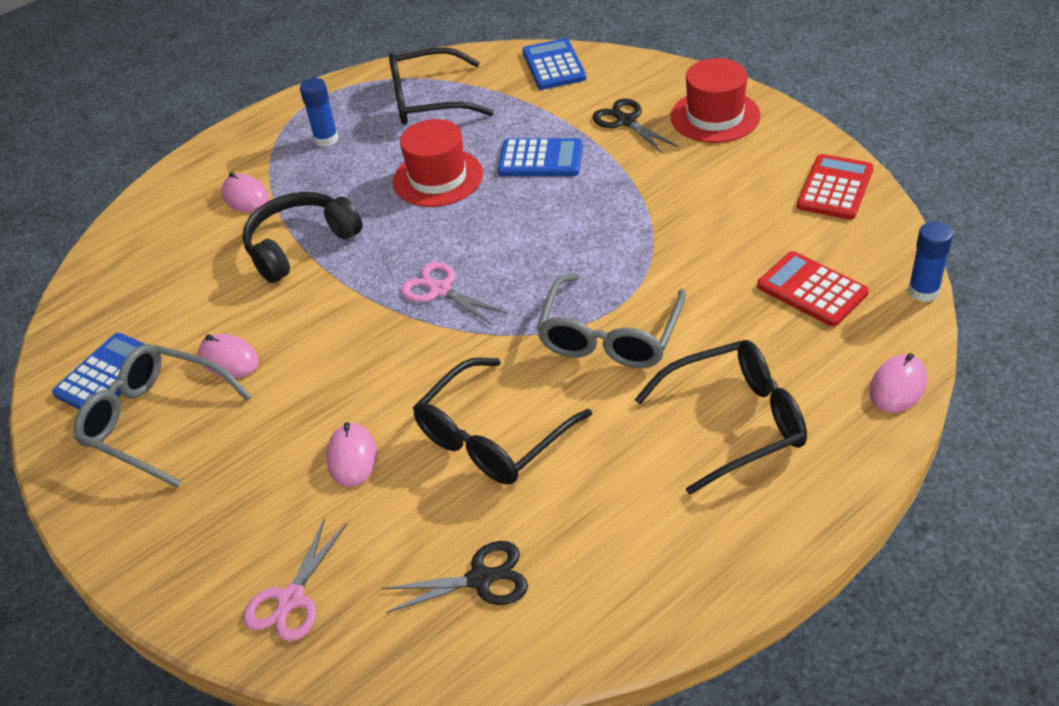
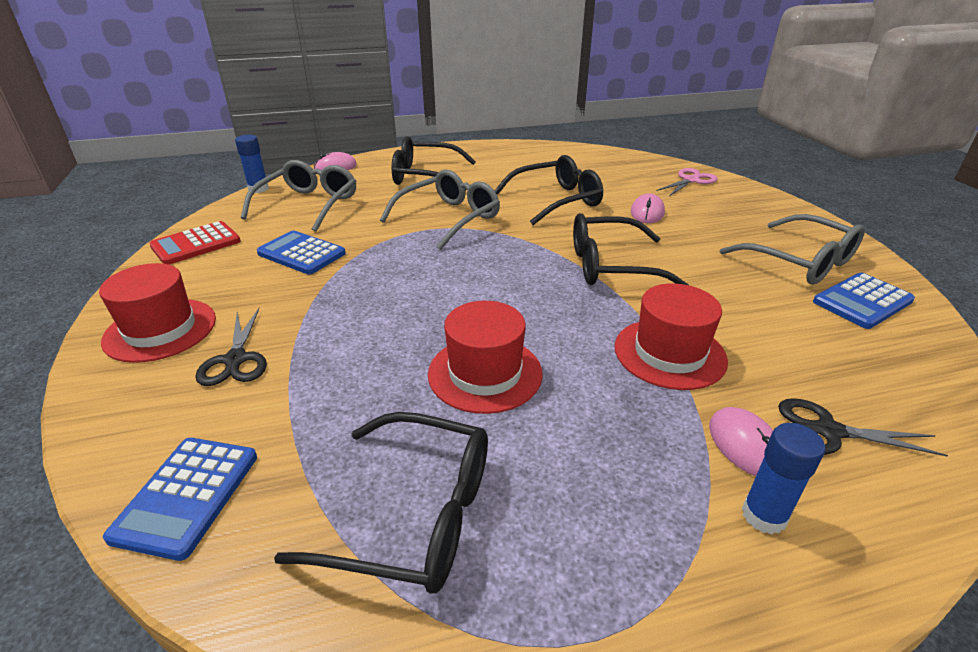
camera: 160 degrees left, 10 degrees down
pink mouse [198,334,259,378] -> none
black headphones [242,192,363,283] -> red hat [615,283,728,390]
blue glue stick [300,78,339,147] -> blue glue stick moved to [742,423,825,535]
black scissors [382,541,528,613] -> black scissors moved to [778,398,948,456]
pink scissors [401,262,507,325] -> none
blue calculator [498,138,583,176] -> blue calculator moved to [257,230,346,274]
red calculator [757,251,869,327] -> grey glasses [241,160,356,232]
none -> black glasses [573,213,688,285]

